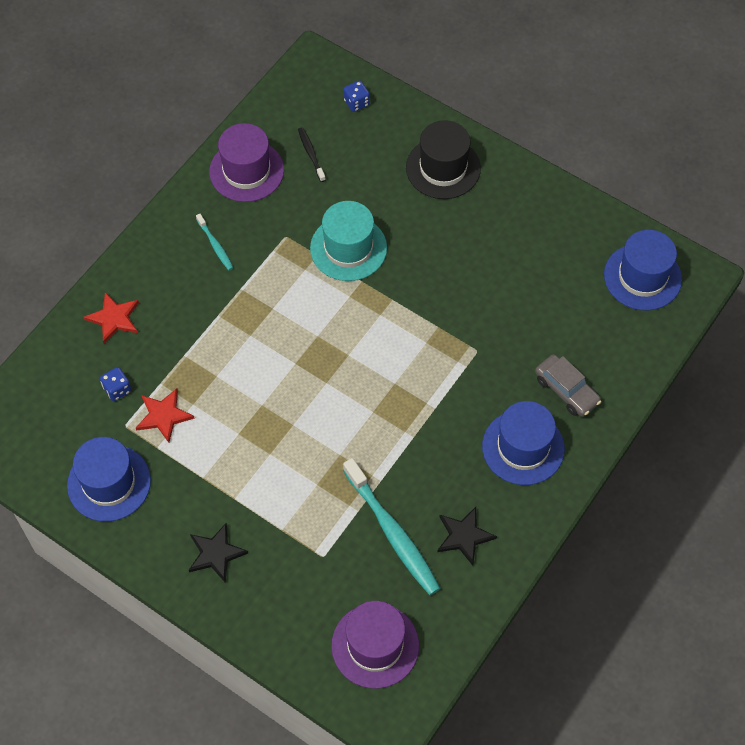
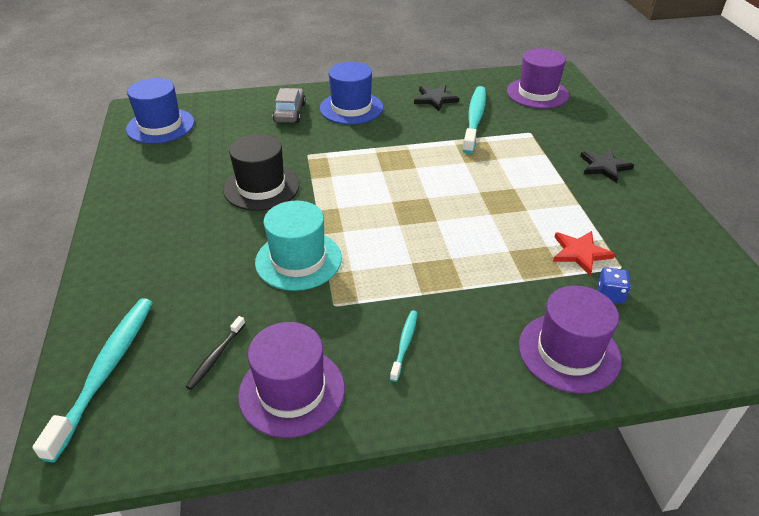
camera: 135 degrees left, 20 degrees down
blue hat [67,437,151,522] -> none
red star [83,292,139,344] -> purple hat [519,286,622,394]
blue dice [343,80,370,112] -> turquoise toothbrush [32,298,153,462]
black hat [406,120,481,199] -> black hat moved to [223,134,299,211]

